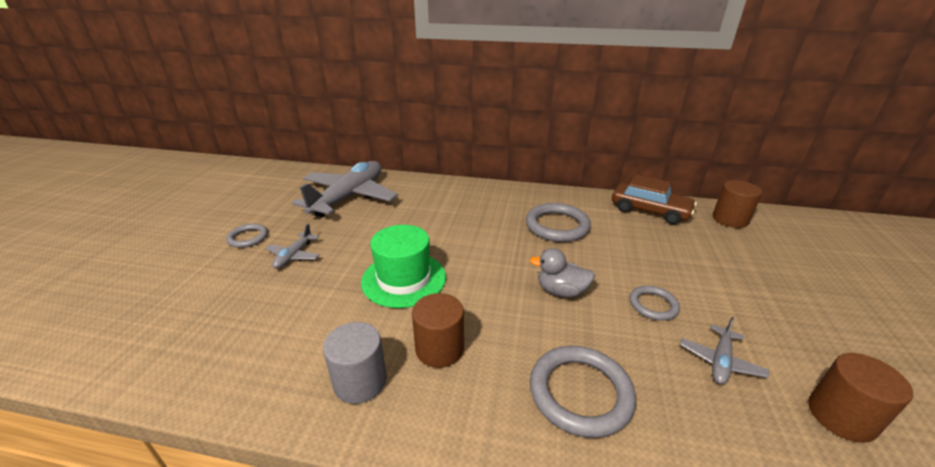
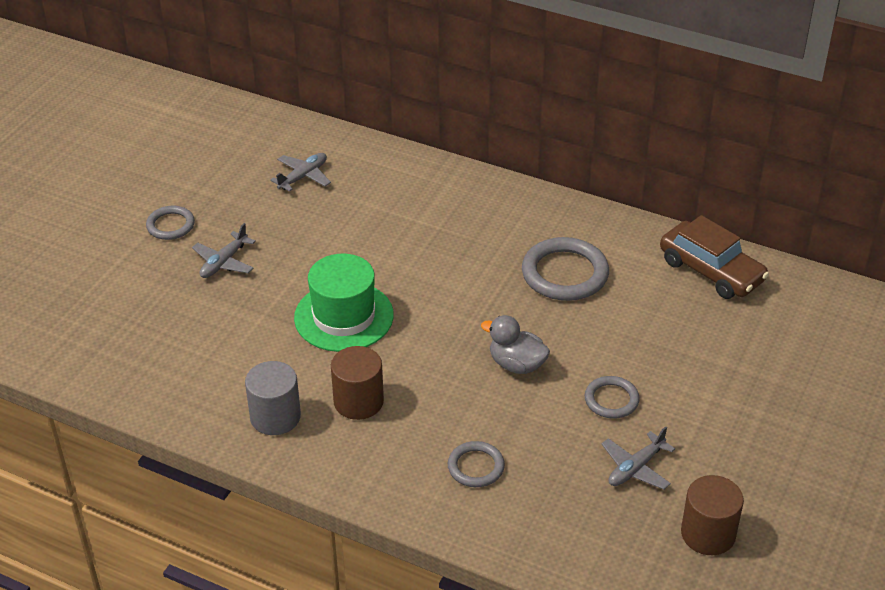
camera: 15 degrees right, 10 degrees up
grey plane [292,161,398,218] -> grey plane [270,153,331,192], size x0.44
grey ring [530,346,636,438] -> grey ring [448,441,505,487], size x0.57
brown cylinder [713,180,762,228] -> none

